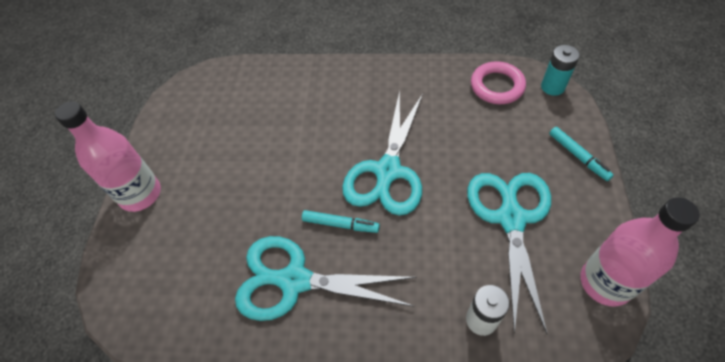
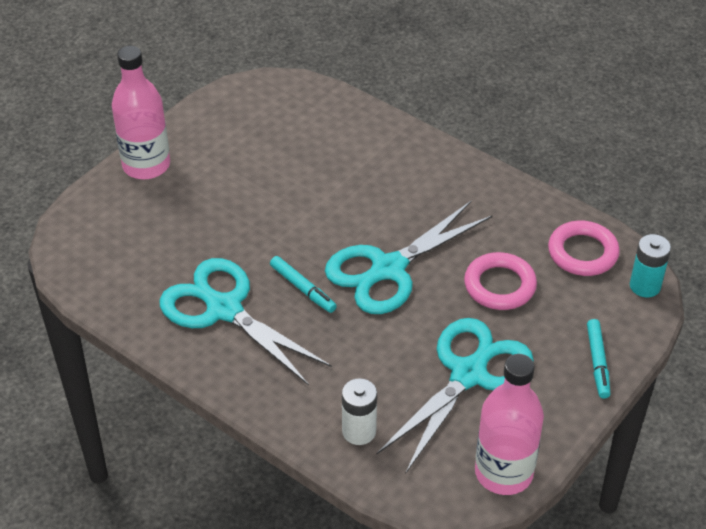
camera: 30 degrees right, 10 degrees down
none -> pink ring [464,252,537,310]

